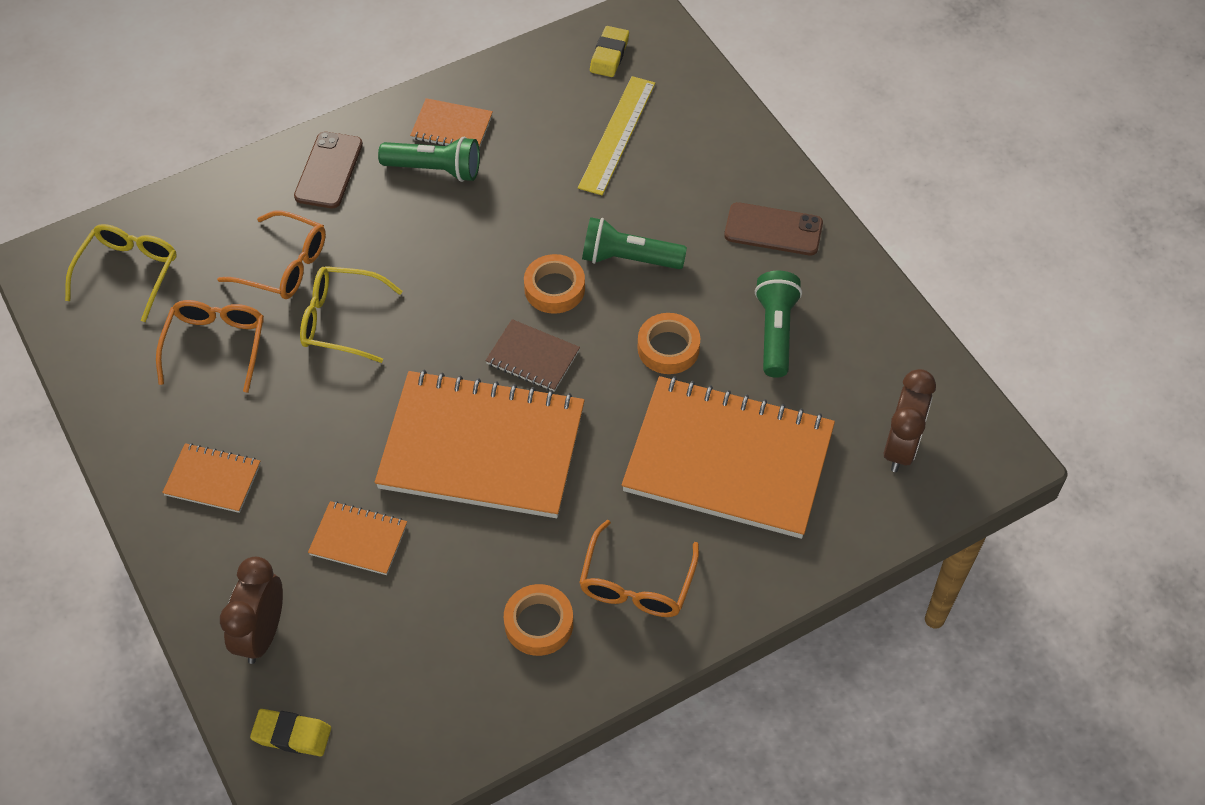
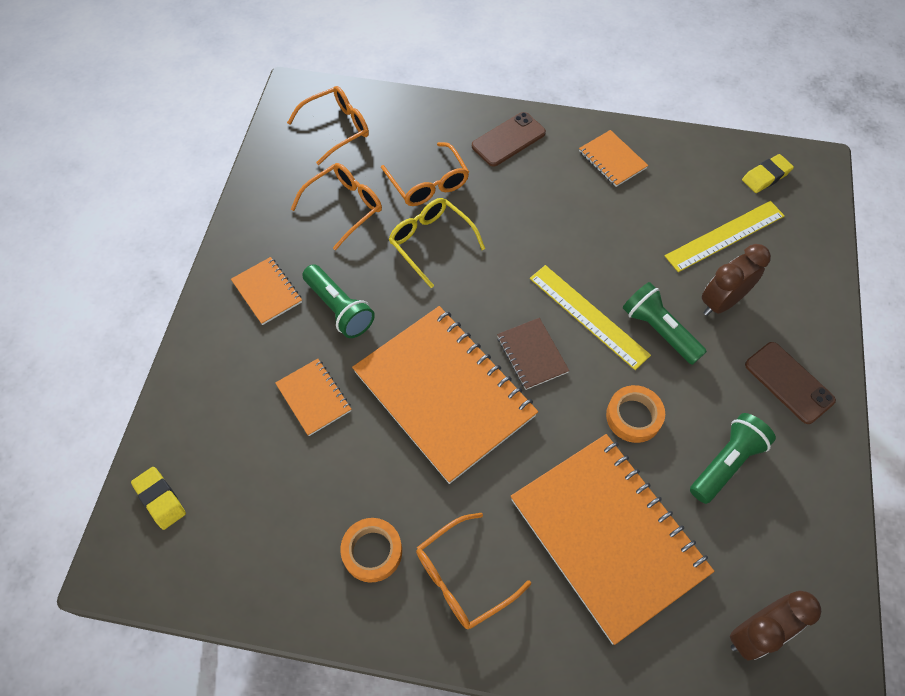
camera: 40 degrees right, 5 degrees up
yellow glasses [65,224,177,322] -> orange glasses [287,86,369,165]
brown clock [220,557,283,664] -> brown clock moved to [702,244,771,316]
green flashlight [378,137,480,182] -> green flashlight moved to [302,264,375,338]
orange tape [524,254,585,314] -> yellow ruler [530,265,651,370]

